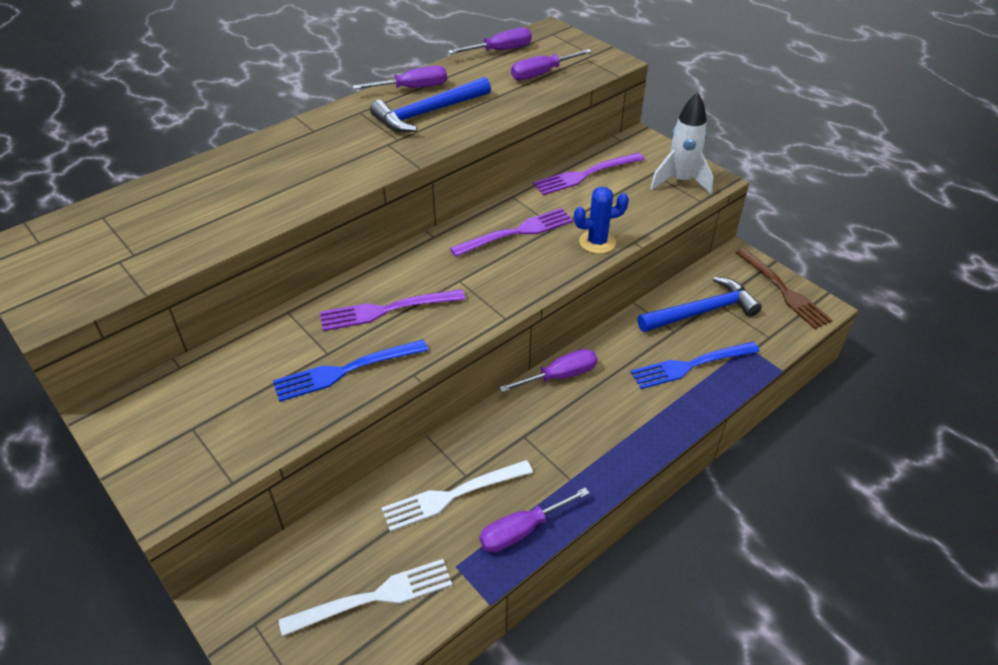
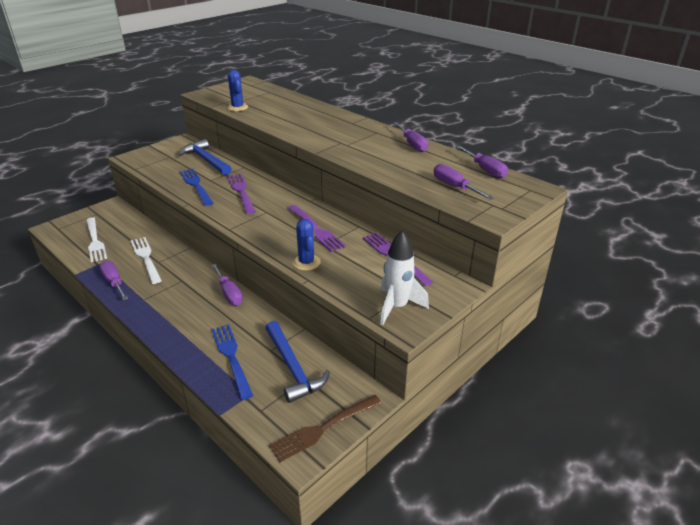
camera: 85 degrees right, 10 degrees down
blue hammer [370,77,491,132] -> blue hammer moved to [179,139,231,175]
none -> blue cactus [227,70,248,111]

